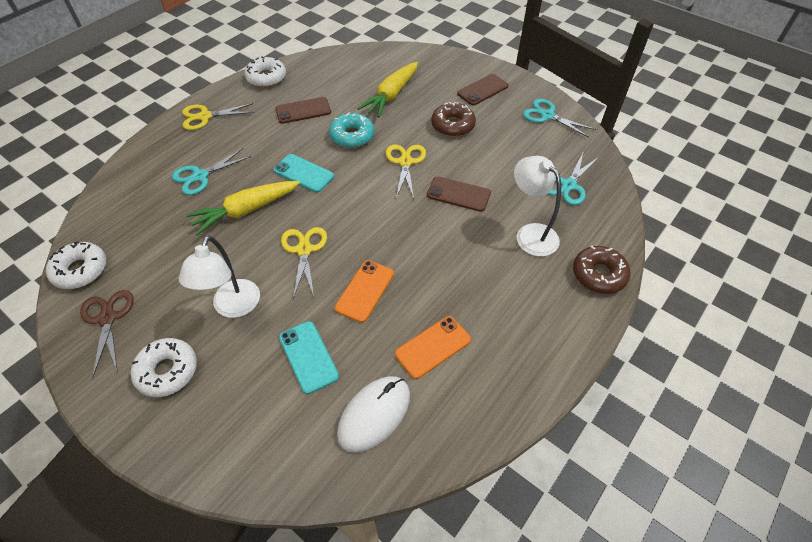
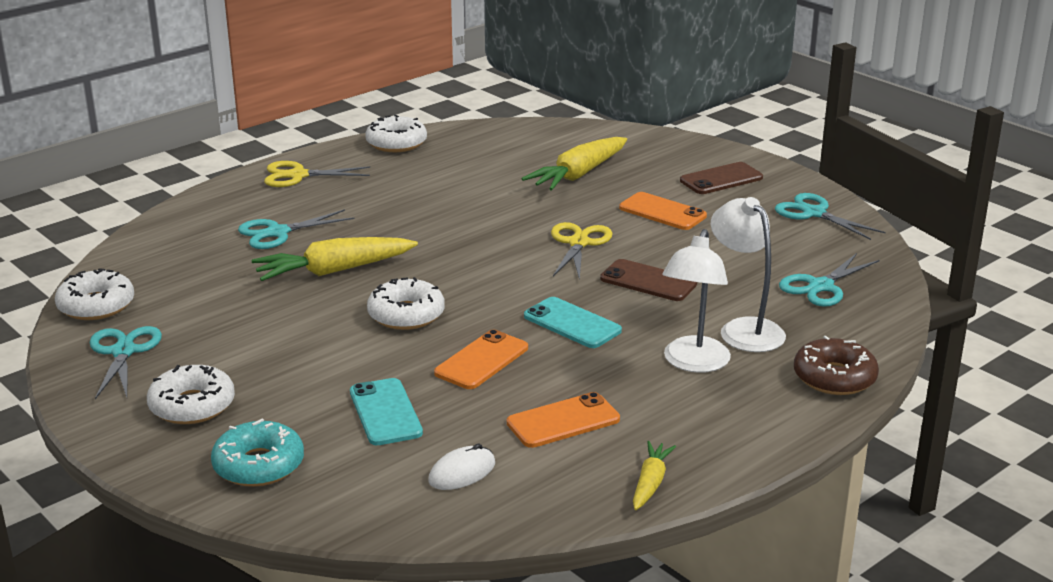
camera: 10 degrees right, 25 degrees down
brown scissors [80,290,133,377] -> turquoise scissors [89,326,162,399]
white lamp [178,236,260,318] -> white lamp moved to [662,229,731,373]
turquoise phone [273,154,334,193] -> turquoise phone moved to [524,297,622,348]
brown phone [275,97,331,124] -> none
yellow scissors [281,227,327,299] -> white donut [367,277,445,330]
turquoise donut [329,112,374,148] -> turquoise donut moved to [211,418,304,487]
white mouse [337,376,410,453] -> white mouse [428,444,495,490], size x0.60
brown donut [431,102,476,137] -> orange phone [619,192,707,230]
none -> yellow carrot [633,441,676,510]

